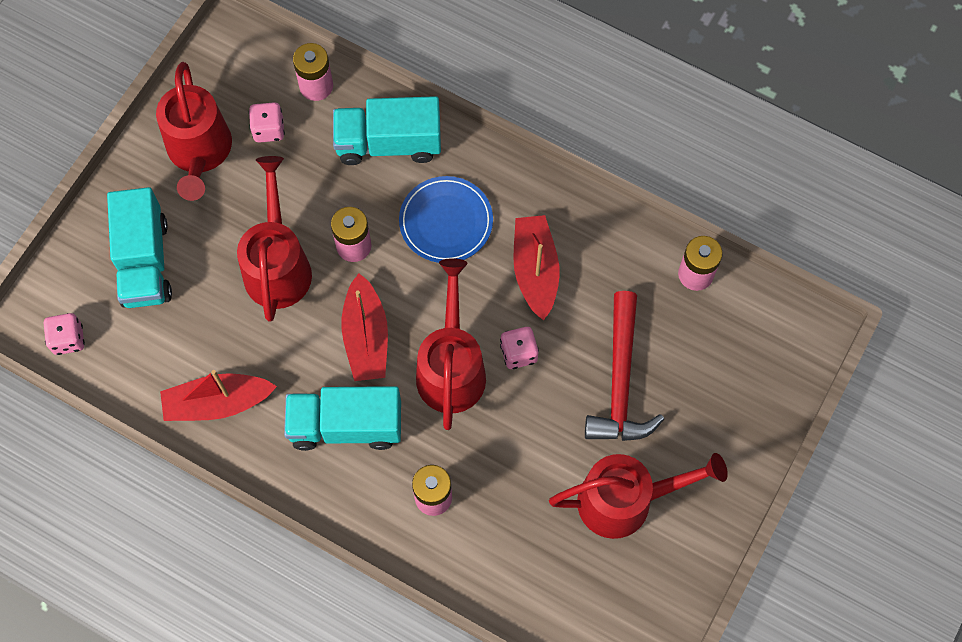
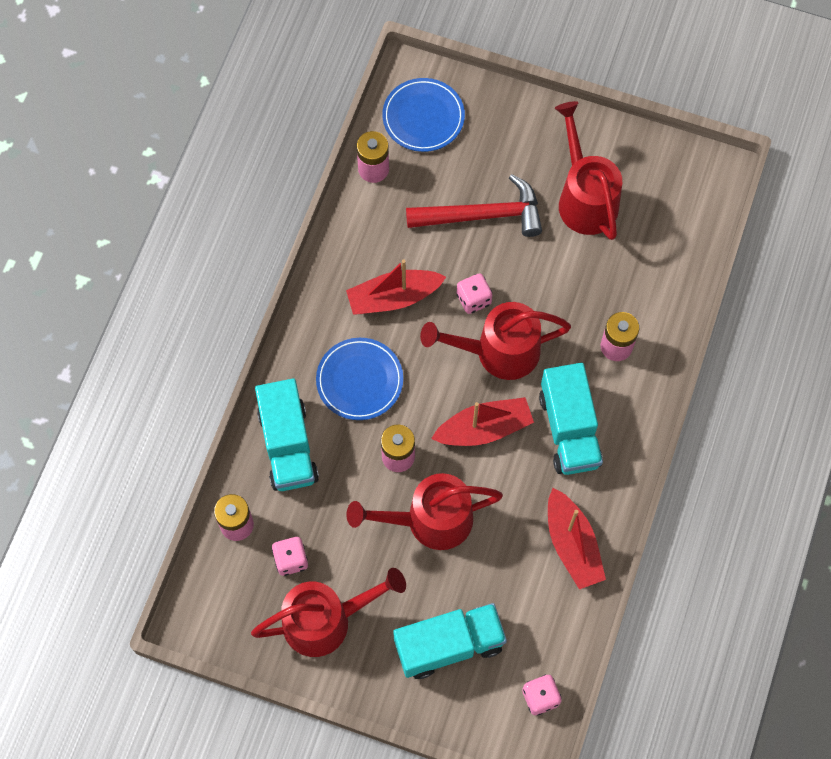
camera: 100 degrees left, 0 degrees up
none -> blue plate [382,78,465,152]

